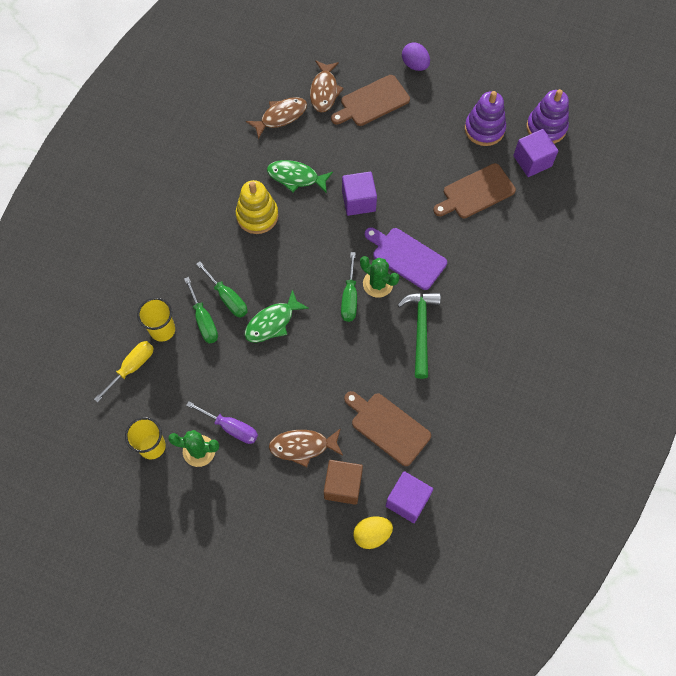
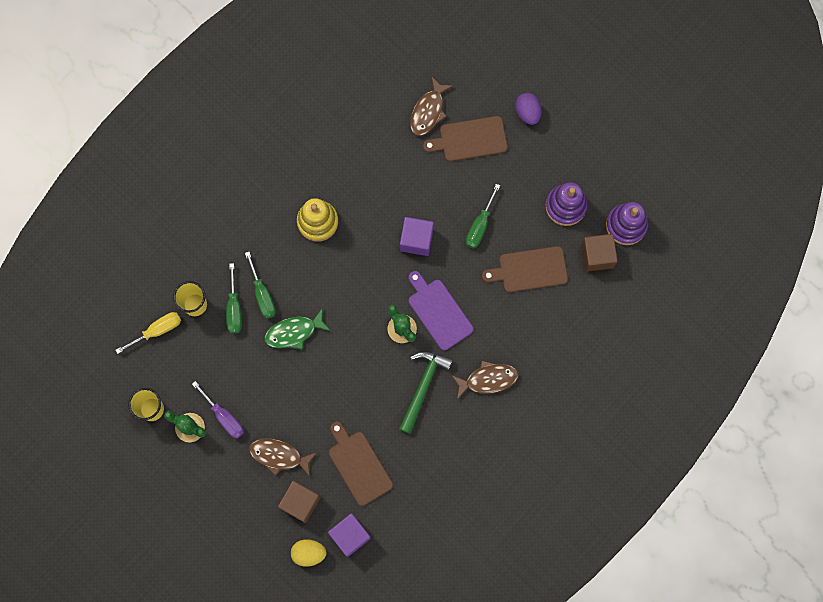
camera: 20 degrees right, 10 degrees up
brown fish [246,97,307,139] -> brown fish moved to [451,360,518,399]
green fish [267,160,333,193] -> none
green screwdriver [341,252,357,322] -> green screwdriver moved to [466,184,500,249]
purple cube [513,129,558,177] -> brown cube [581,234,618,272]

